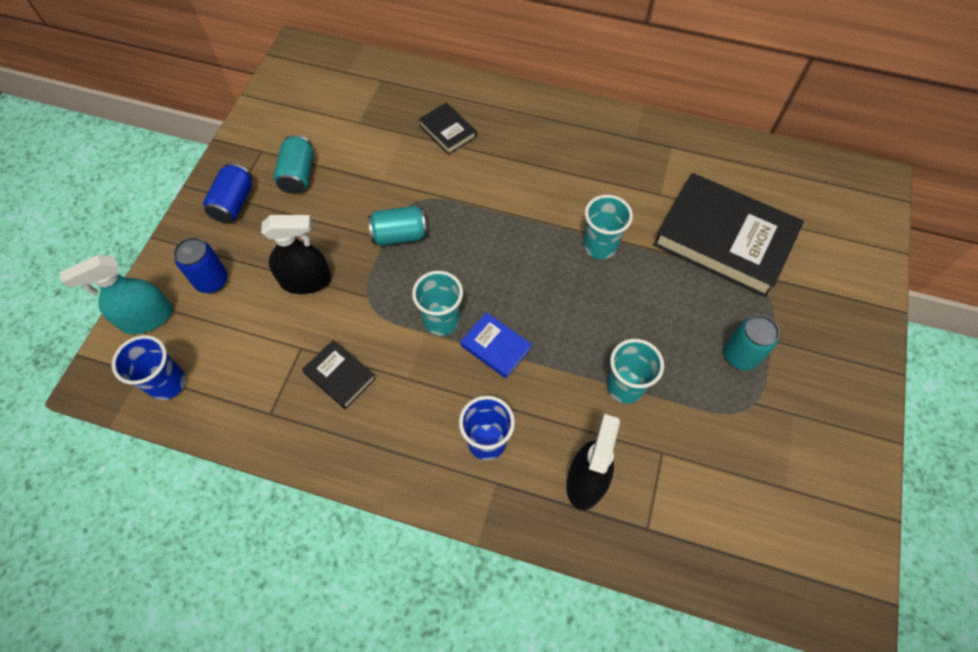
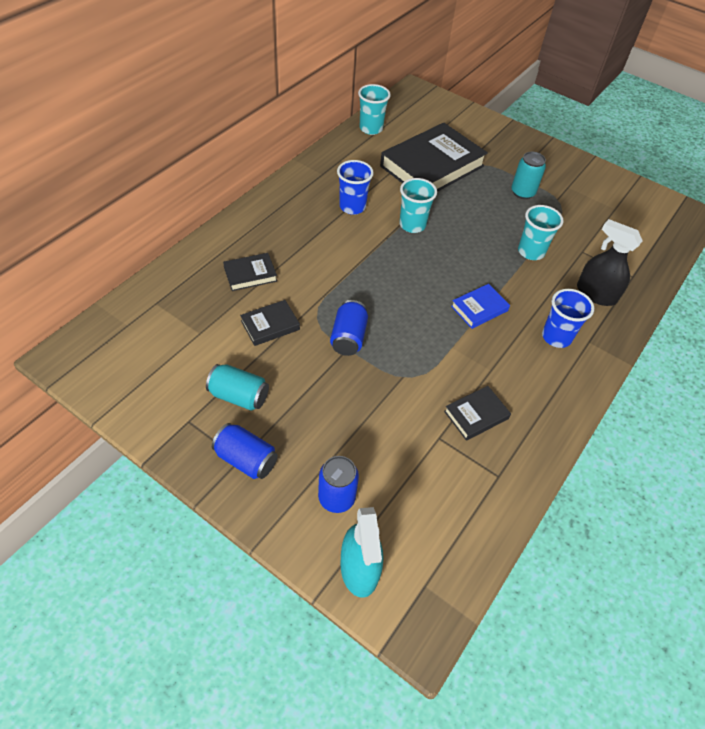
camera: 75 degrees left, 10 degrees down
blue cup [112,335,186,400] -> blue cup moved to [337,160,374,215]
black spray bottle [261,215,332,294] -> none
turquoise can [368,206,427,246] -> blue can [330,300,368,356]
turquoise cup [412,271,463,336] -> turquoise cup moved to [358,84,391,135]
none -> black book [240,300,300,346]

